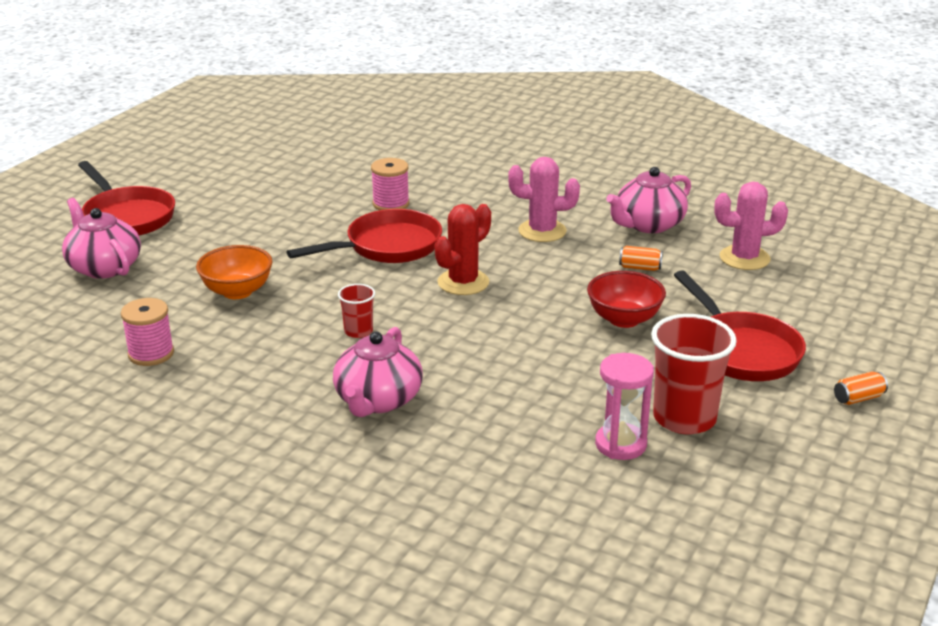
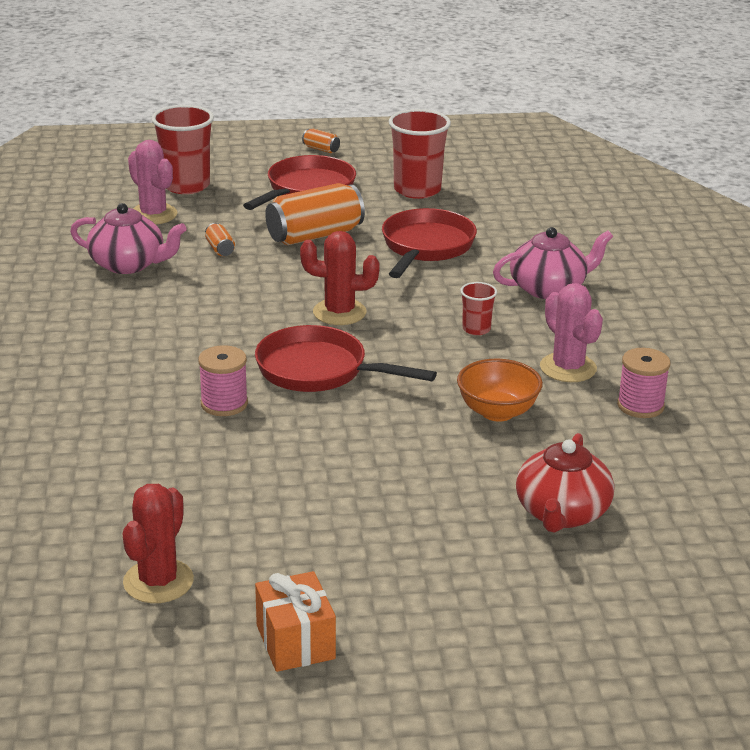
camera: 125 degrees left, 0 degrees up
pink teapot [62,198,141,279] -> red teapot [516,433,614,533]
red pan [78,161,175,236] -> red pan moved to [382,208,477,278]
pink cactus [508,157,580,242] -> pink cactus moved to [540,283,603,382]
red bowl [587,271,666,328] -> orange can [265,183,365,245]
pink hourglass [595,353,654,460] -> none
none -> red cactus [122,484,194,603]
none -> red cup [151,105,214,194]
none -> orange gift [255,571,336,672]

